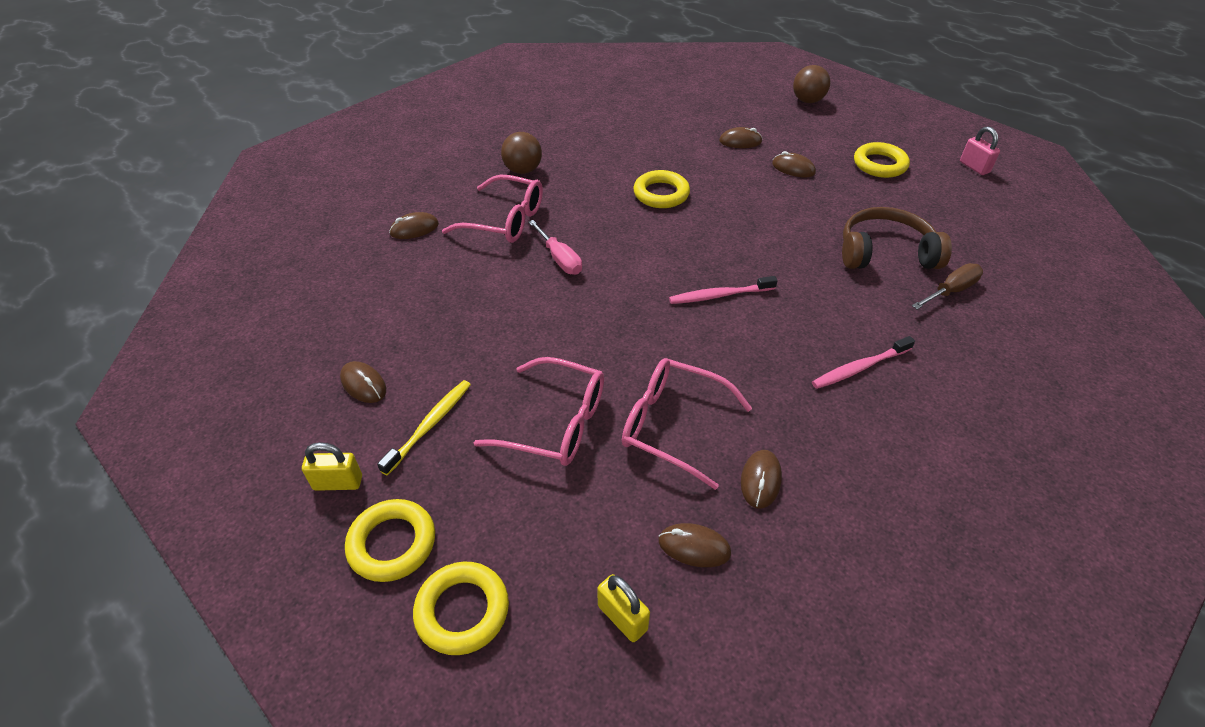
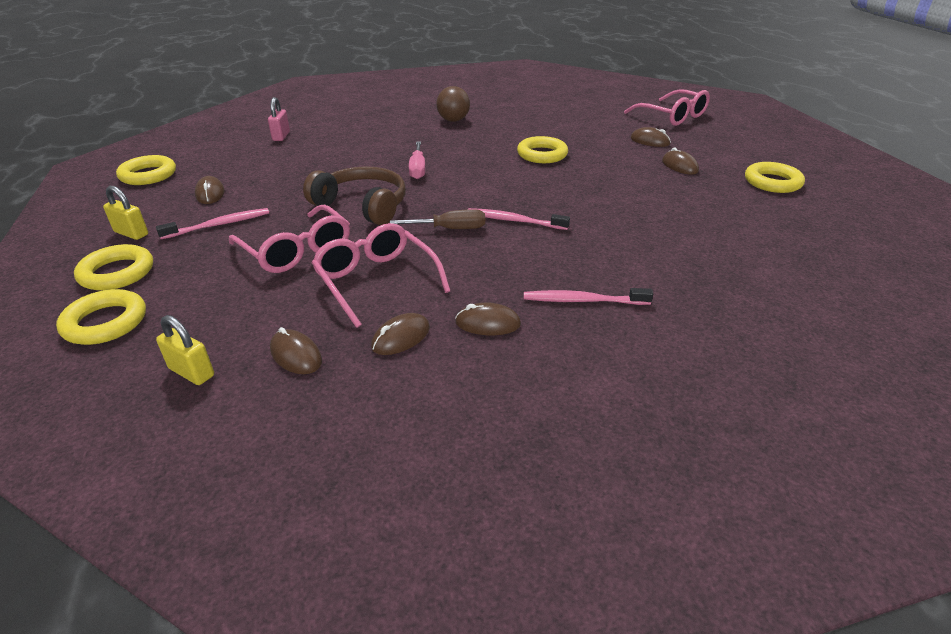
camera: 30 degrees right, 10 degrees down
yellow toothbrush [377,380,471,476] -> pink toothbrush [156,208,269,239]
brown mouse [389,212,439,239] -> brown mouse moved to [455,302,521,335]
pink glasses [442,175,543,243] -> pink glasses moved to [624,89,710,126]
yellow padlock [598,574,650,642] -> yellow padlock turned 45 degrees counterclockwise [156,315,214,385]
brown ball [793,65,830,103] -> none
brown headphones [842,207,952,269] -> brown headphones moved to [303,166,406,225]
brown screwdriver [912,263,983,309] -> brown screwdriver moved to [390,209,485,229]
pink padlock [960,126,1000,175] -> pink padlock moved to [268,97,290,141]
none -> yellow ring [116,155,176,185]

